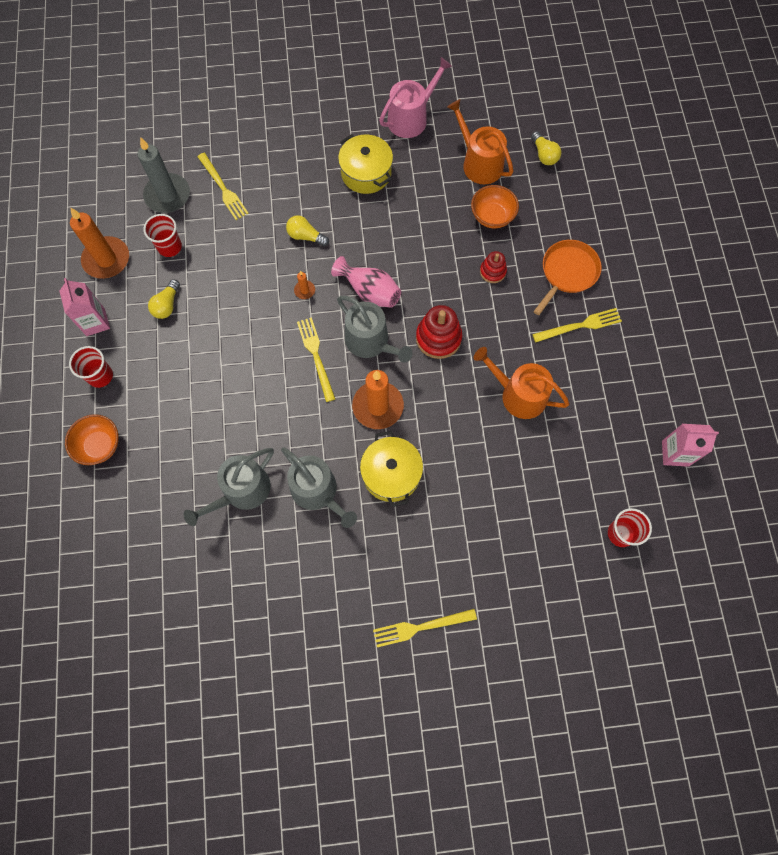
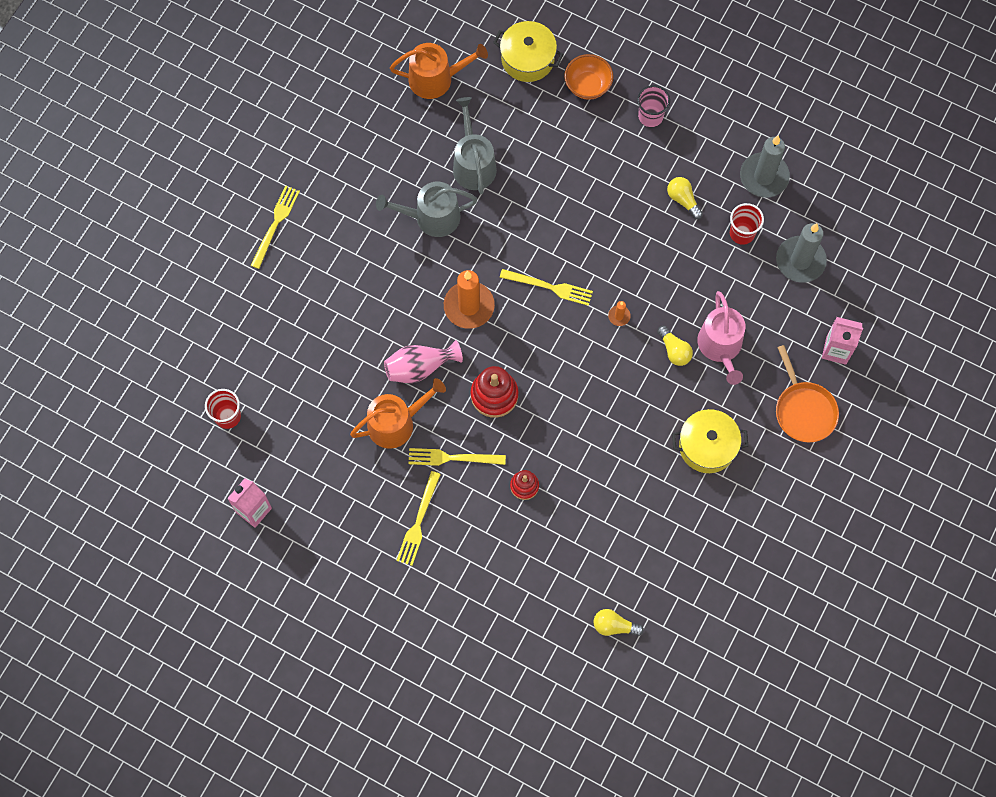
camera: 125 degrees right, 0 degrees up
pink carton [59,278,110,336] -> pink carton moved to [822,317,863,365]
red cup [69,346,113,388] -> pink cup [637,85,670,127]
orange candle [70,207,129,279] -> grey candle [740,136,790,197]
yellow fork [197,153,249,220] -> yellow fork moved to [408,448,506,466]
yellow light bulb [286,215,329,246] -> yellow light bulb turned 90 degrees clockwise [657,325,693,366]
pink vase [331,256,401,307] -> pink vase moved to [384,340,463,383]
grey watering can [337,296,413,363] -> none
yellow pot [360,431,423,507] -> yellow pot moved to [493,21,563,82]
pink watering can [379,57,452,138] -> pink watering can moved to [697,291,746,385]
orange watering can [447,99,514,184] -> orange watering can moved to [390,43,488,99]
orange bowl [471,185,519,228] -> none
orange pan [534,240,602,315] -> orange pan moved to [776,345,839,442]

